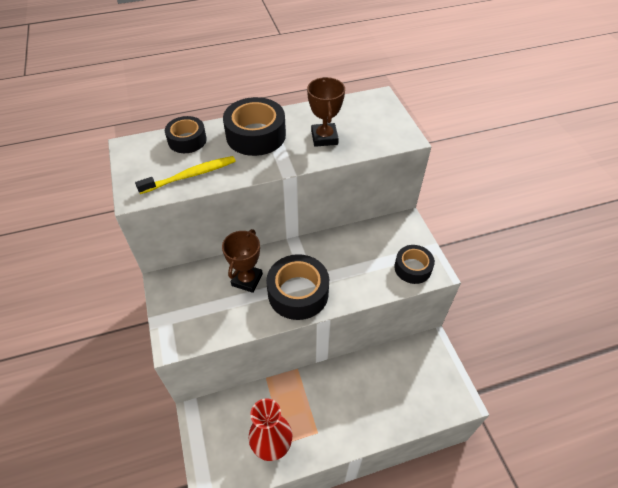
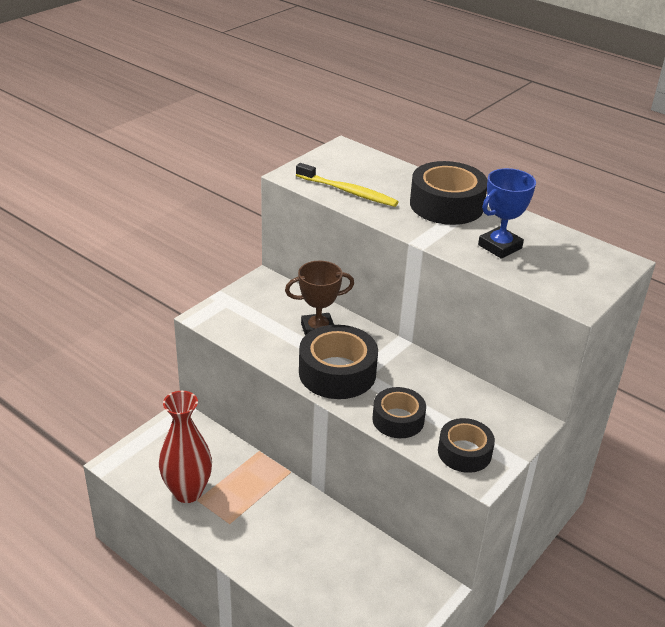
camera: 55 degrees right, 15 degrees down
black tape [165,116,207,153] -> black tape moved to [372,387,426,438]
brown trophy [307,77,345,147] -> blue trophy [478,168,536,259]

